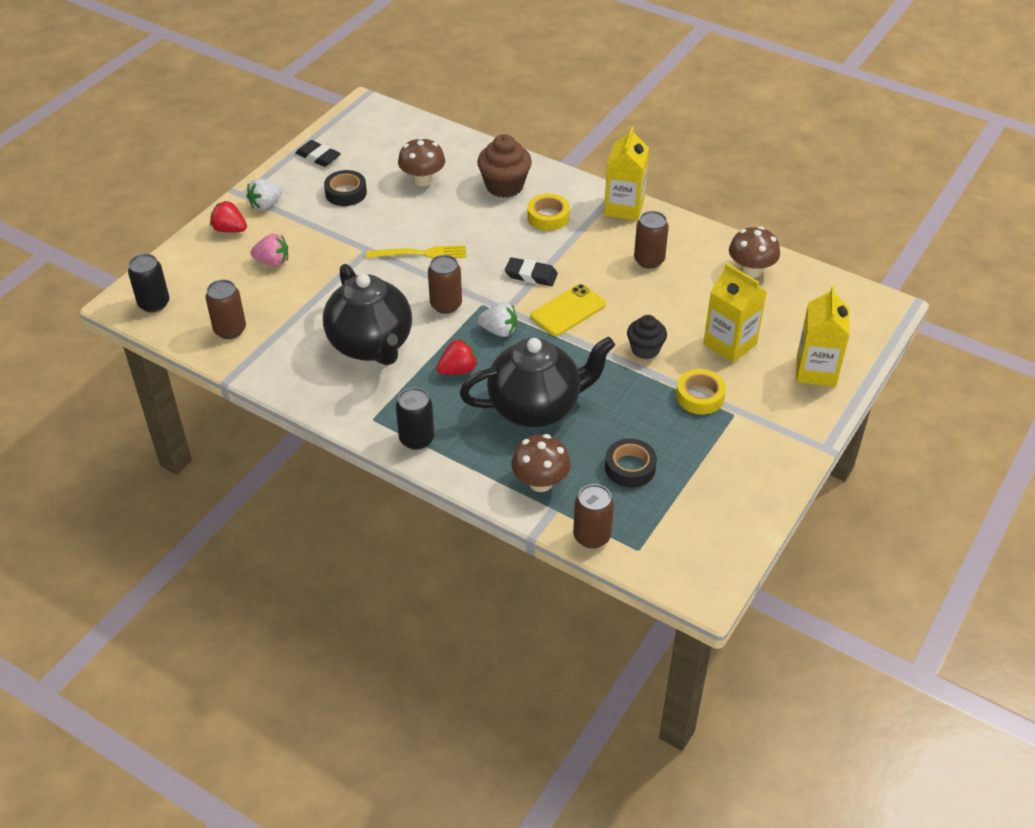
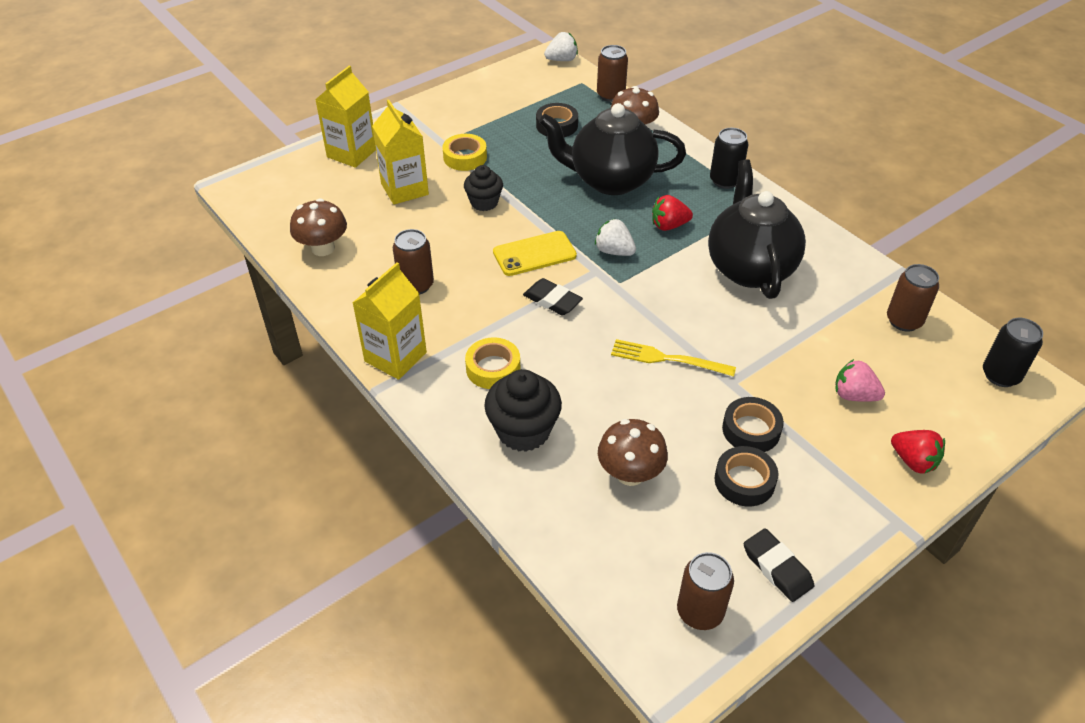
camera: 160 degrees left, 0 degrees up
white strawberry [247,179,283,210] -> white strawberry moved to [544,32,578,61]
brown can [428,255,462,314] -> brown can moved to [677,552,734,630]
brown cupcake [477,134,532,198] -> black cupcake [484,369,562,452]
none -> black tape [722,397,784,452]

